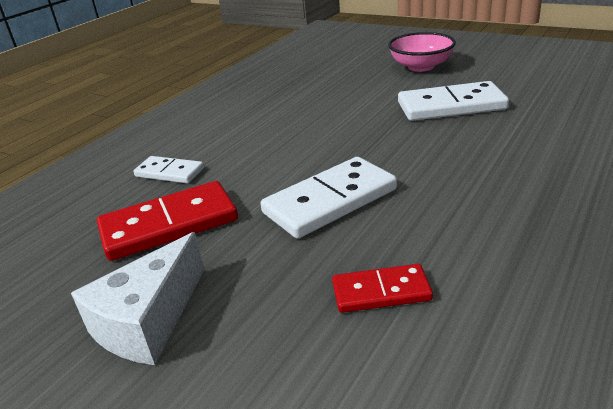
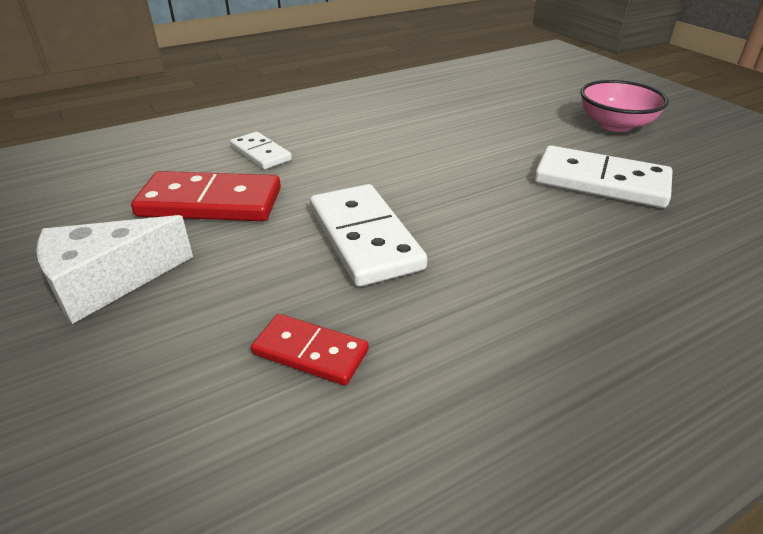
camera: 25 degrees right, 5 degrees up
white domino [260,157,397,239] -> white domino turned 75 degrees clockwise [310,184,427,287]

